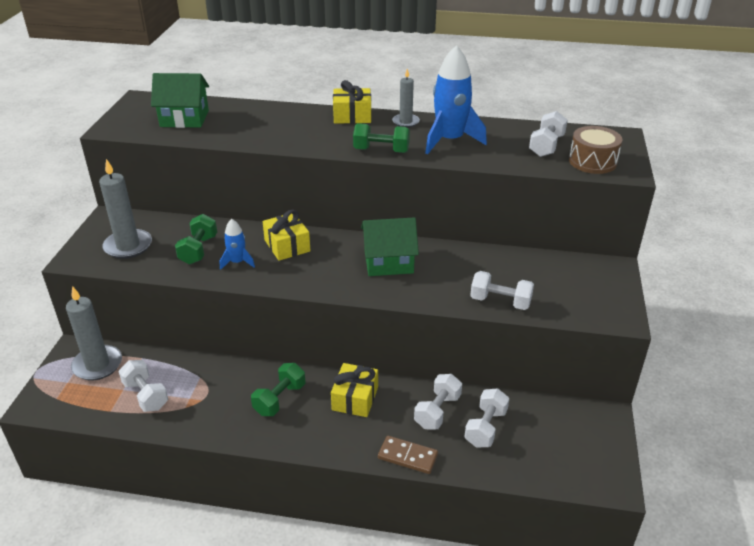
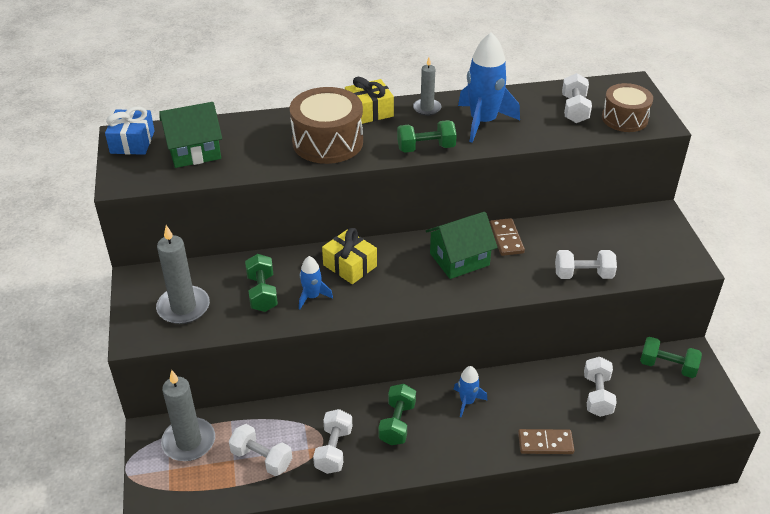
camera: 20 degrees left, 5 degrees up
yellow gift [331,363,378,417] -> blue rocket [453,366,488,417]
white dumbbell [414,374,462,429] -> white dumbbell moved to [313,409,352,474]
none -> blue gift [105,106,155,155]
none -> brown drum [290,87,363,164]
none -> brown domino [490,218,525,256]
none -> green dumbbell [640,337,702,378]

